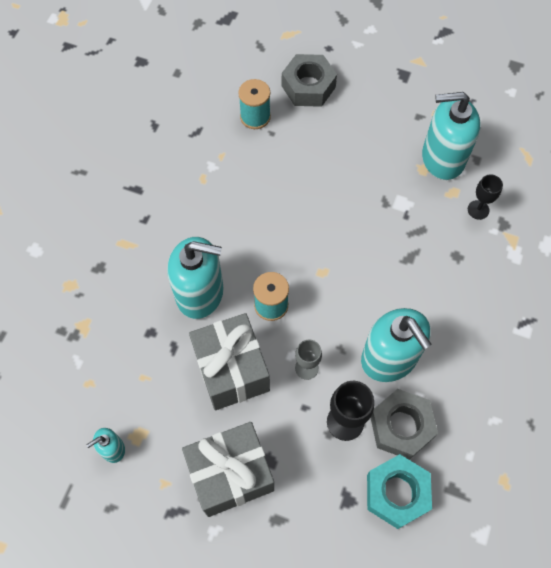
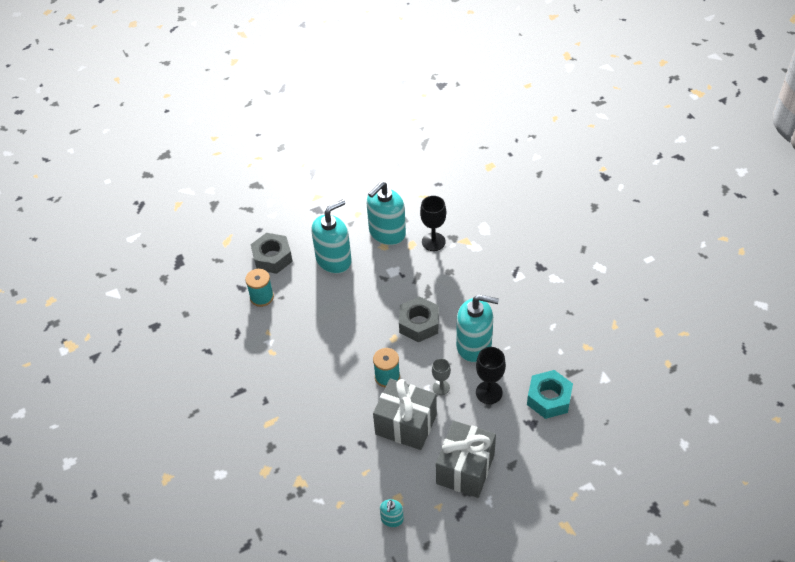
camera: 45 degrees left, 15 degrees down
turquoise soap dispenser [167,237,223,319] -> turquoise soap dispenser moved to [311,199,351,274]
grey nut [370,389,438,460] -> grey nut moved to [399,296,439,343]
black goblet [468,174,503,220] -> black goblet [420,196,446,251], size x1.54

